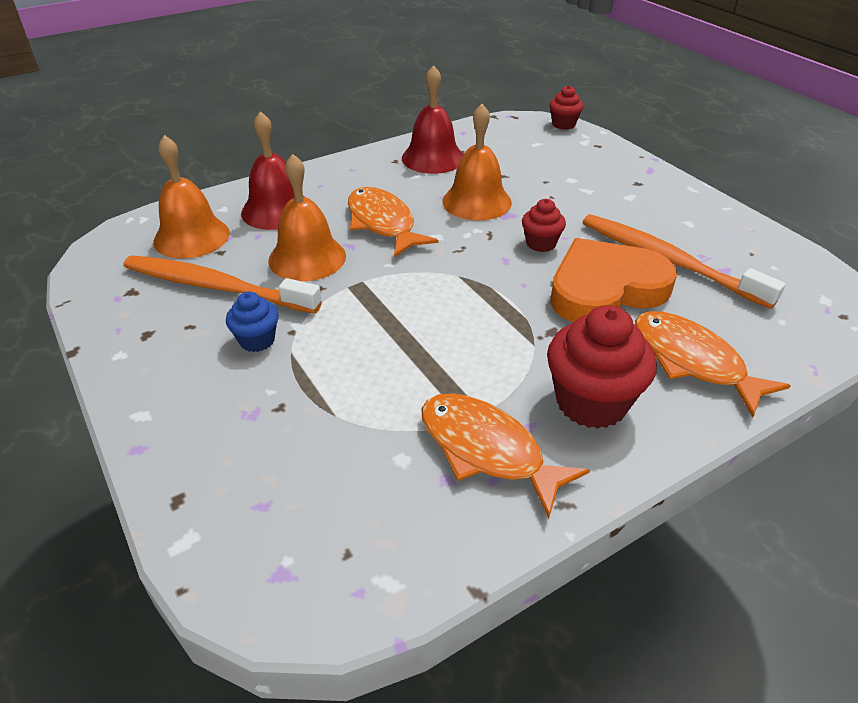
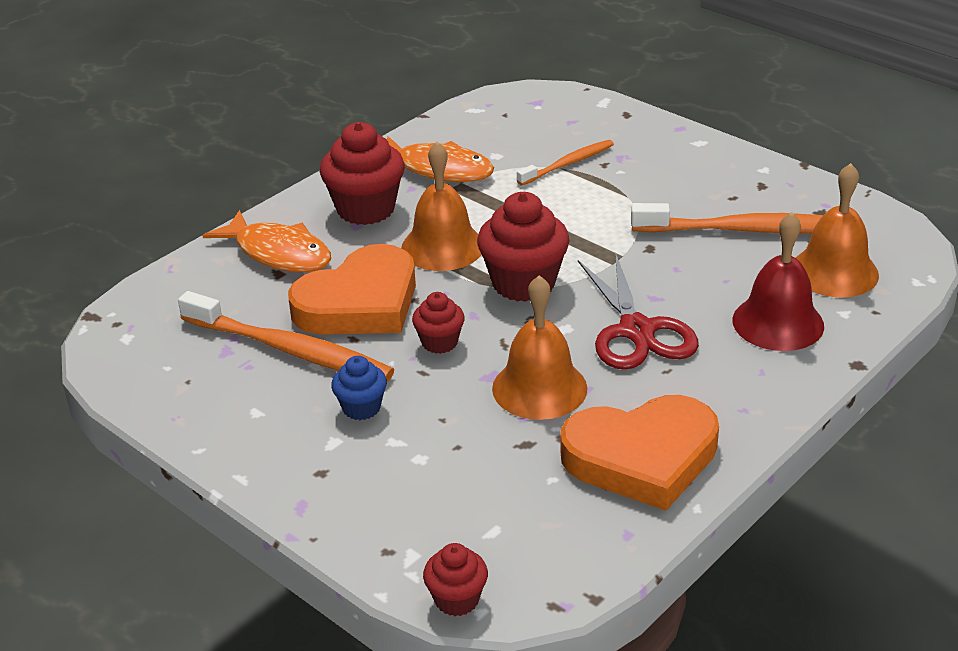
camera: 165 degrees right, 5 degrees down
blue cupcake [226,292,279,352] -> blue cupcake moved to [331,356,387,420]
orange bell [268,154,346,281] -> orange bell moved to [401,141,481,271]
orange fish [348,187,438,257] -> red scissors [578,252,699,370]
red bell [402,65,463,174] -> orange heart [560,395,719,511]
none -> red cupcake [477,192,569,302]
none -> orange toothbrush [517,140,614,185]

